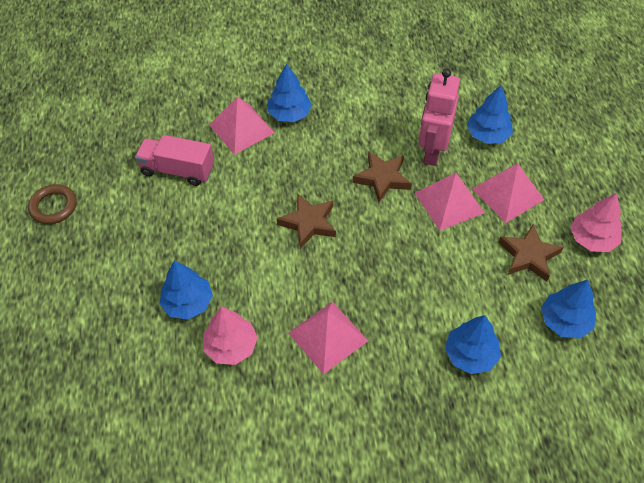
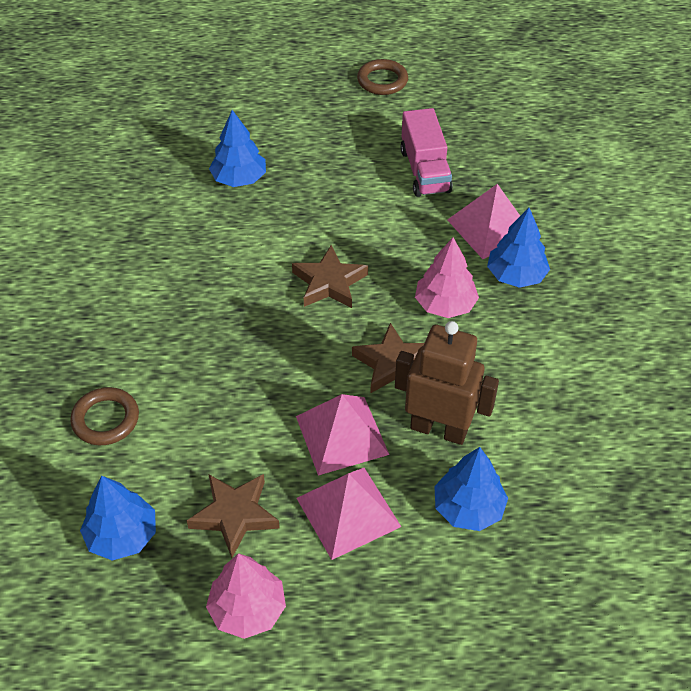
camera: 95 degrees right, 5 degrees down
pink truck [135,135,214,186] -> pink truck turned 150 degrees clockwise [400,108,452,197]
pink tree [203,306,258,365] -> pink tree moved to [415,237,479,318]
pink pyramid [288,302,368,374] -> none
pink robot [419,69,460,166] -> brown robot [395,321,499,445]
blue tree [445,315,501,374] -> brown ring [70,387,139,445]

